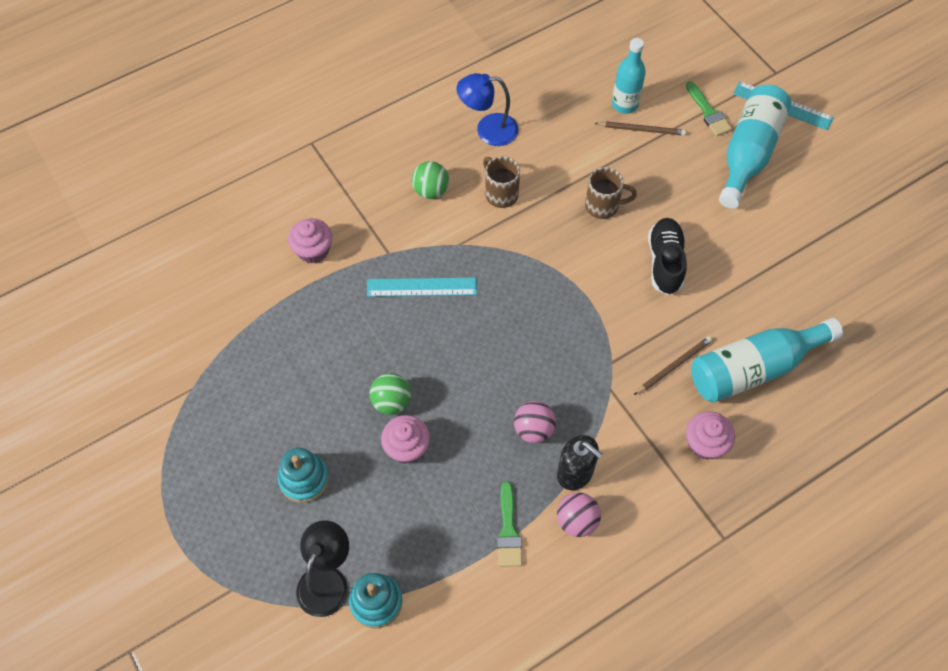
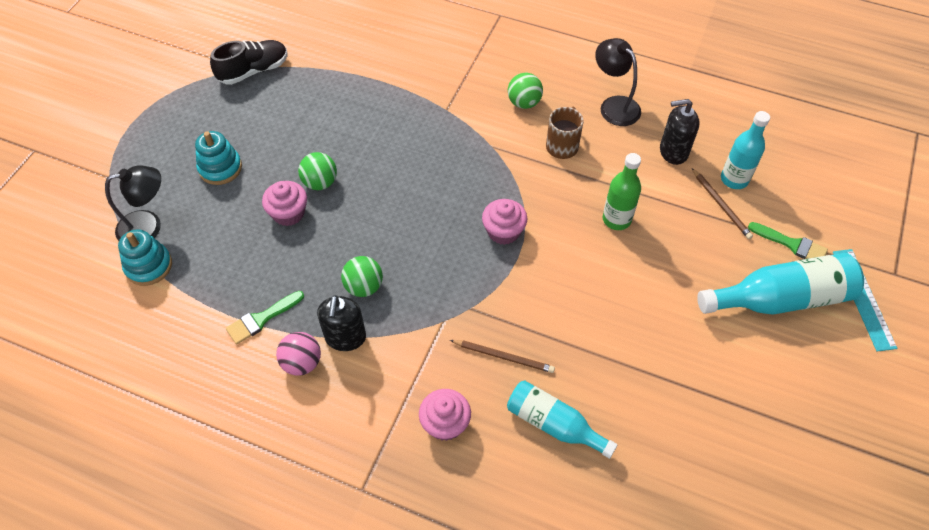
camera: 55 degrees right, 5 degrees down
pink cupcake [288,218,332,263] -> pink cupcake moved to [482,199,527,245]
turquoise ruler [367,277,477,297] -> none
blue lamp [457,73,518,146] -> black lamp [595,38,641,126]
pink ball [514,401,556,443] -> green ball [341,256,383,297]
brown mug [585,167,637,219] -> green bottle [603,153,641,230]
black shoe [648,218,687,295] -> black shoe moved to [210,40,287,85]
green brush [686,81,732,136] -> green brush turned 90 degrees counterclockwise [748,222,828,259]
turquoise bottle [691,318,843,403] -> turquoise bottle [507,380,618,459], size x0.66
none -> black soap dispenser [660,99,700,165]

